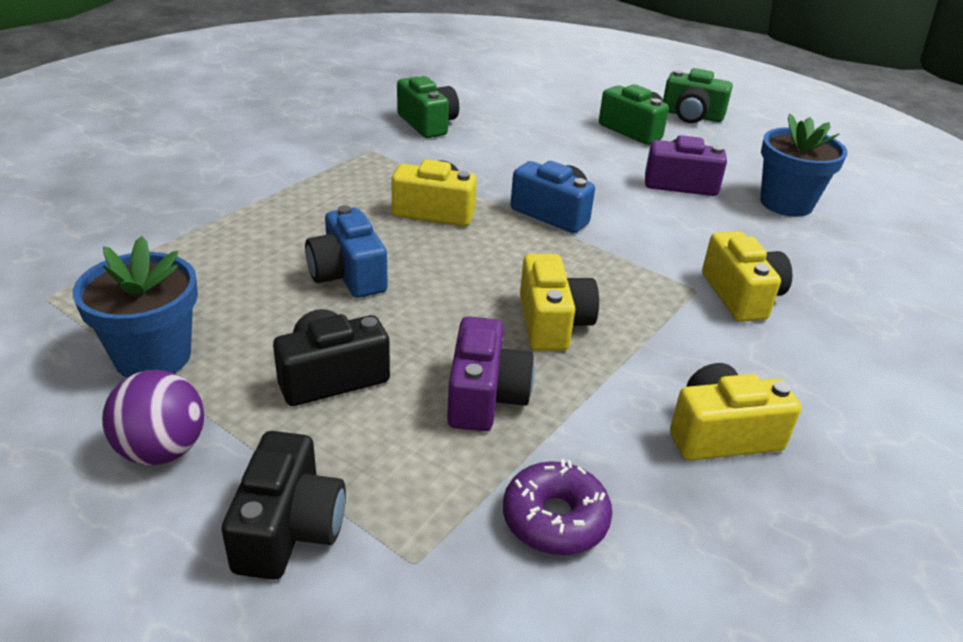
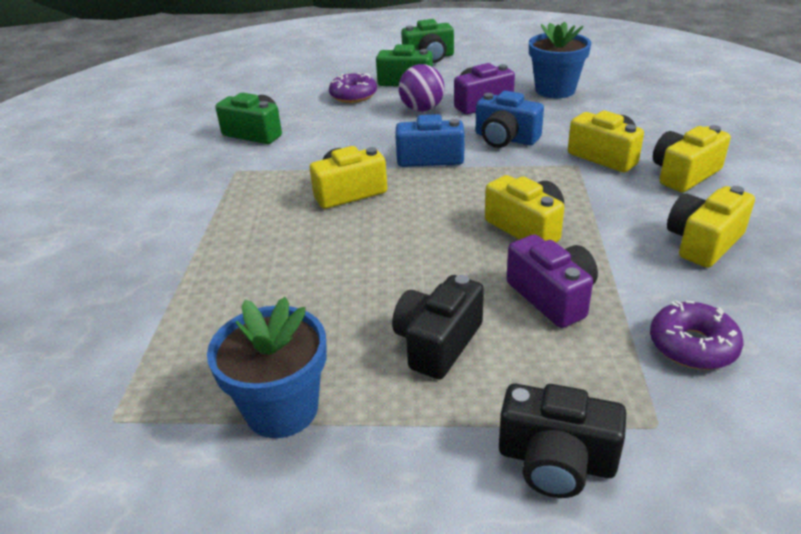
camera: 30 degrees left, 0 degrees up
purple ball [102,370,204,465] -> purple ball moved to [399,64,445,112]
black camera [221,431,346,580] -> black camera turned 135 degrees clockwise [499,384,626,498]
blue camera [305,205,388,298] -> blue camera moved to [476,91,544,148]
none -> purple donut [329,73,377,103]
none -> yellow camera [653,125,731,192]

